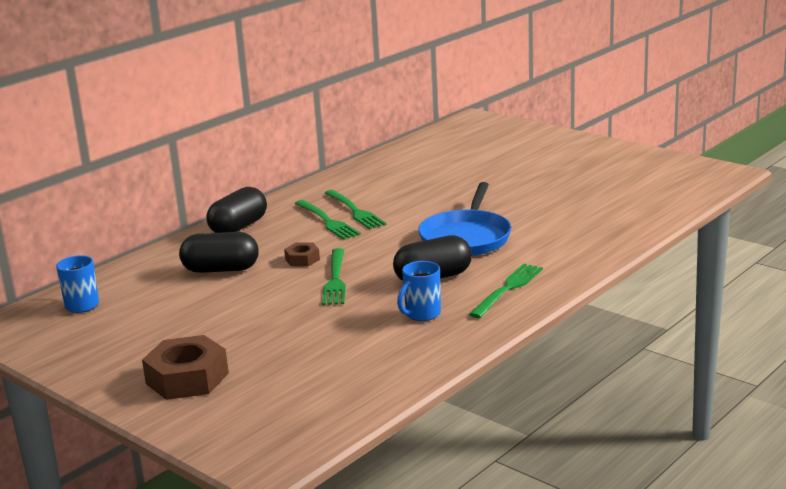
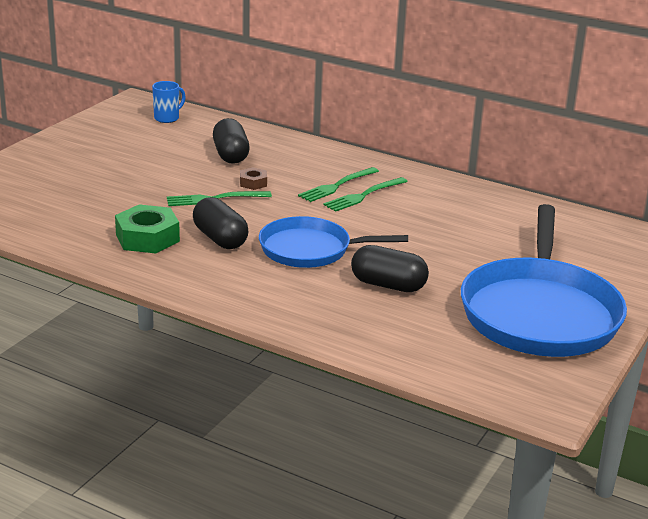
camera: 75 degrees right, 5 degrees up
brown nut [142,335,229,400] -> none
black capsule [206,187,267,233] -> black capsule moved to [351,245,429,292]
blue mug [397,261,441,321] -> green nut [115,204,180,253]
green fork [469,264,543,318] -> none
none -> blue pan [461,204,627,357]

